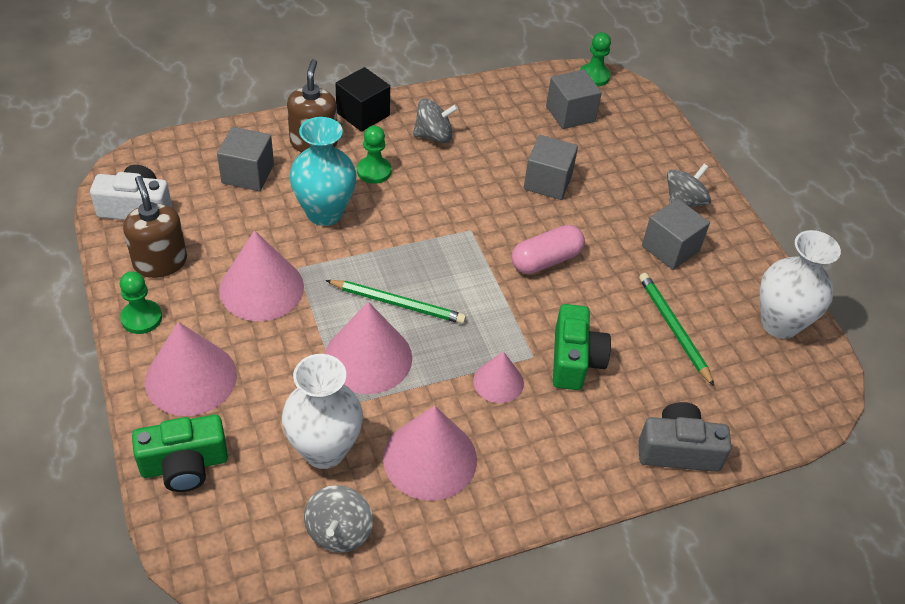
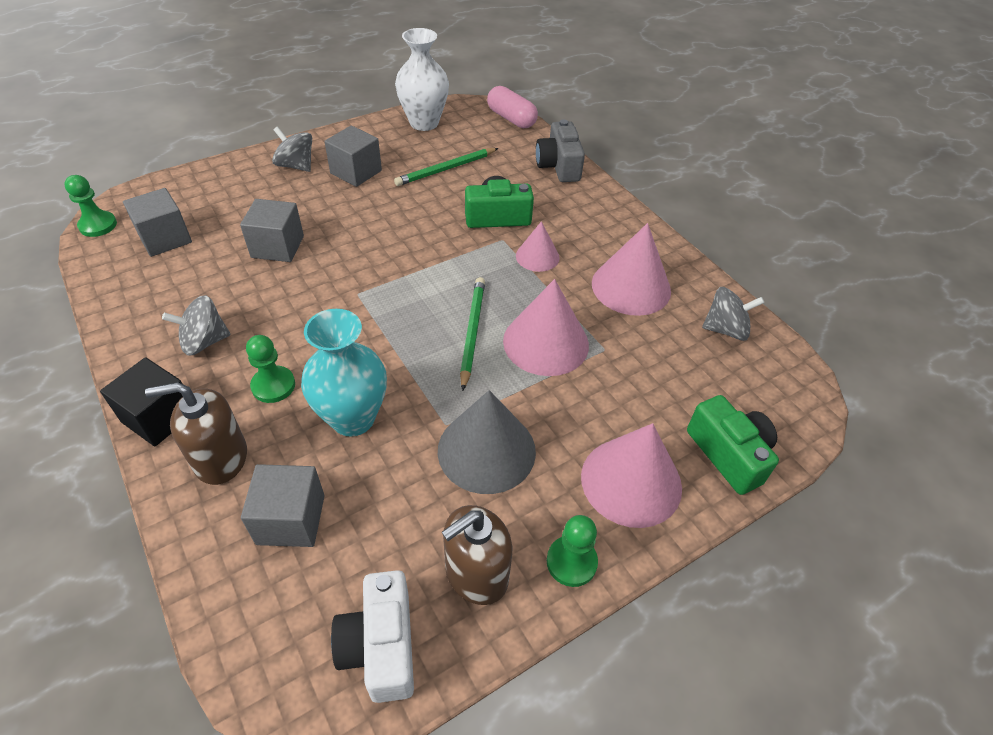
camera: 100 degrees left, 0 degrees up
pink cone [219,231,304,321] -> grey cone [438,390,536,494]
white vase [282,354,363,469] -> none
grey spinning top [413,98,458,143] -> grey spinning top turned 90 degrees counterclockwise [162,295,231,356]
pink capsule [511,225,585,274] -> pink capsule moved to [487,86,538,128]

